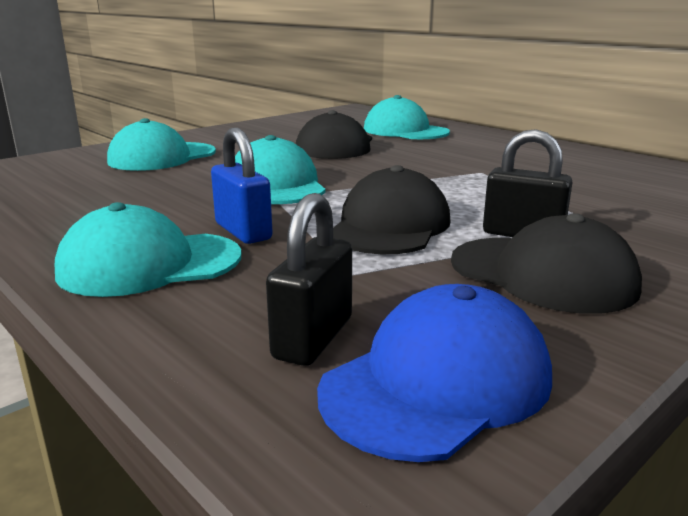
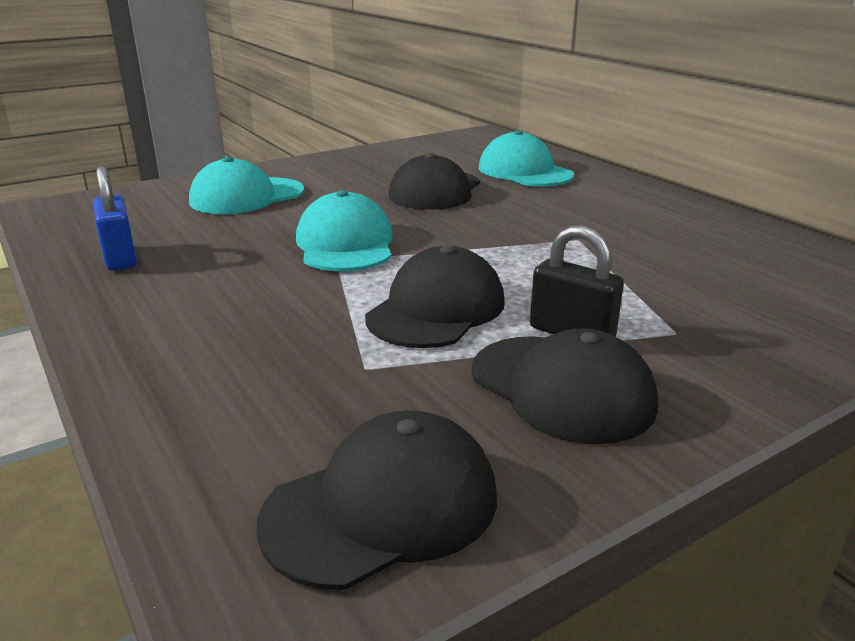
camera: 10 degrees right, 5 degrees up
turquoise cap [55,202,241,297] -> none
blue padlock [211,128,273,244] -> blue padlock moved to [93,166,137,270]
black padlock [266,193,352,366] -> none
blue cap [317,284,552,462] -> black cap [256,410,497,590]

